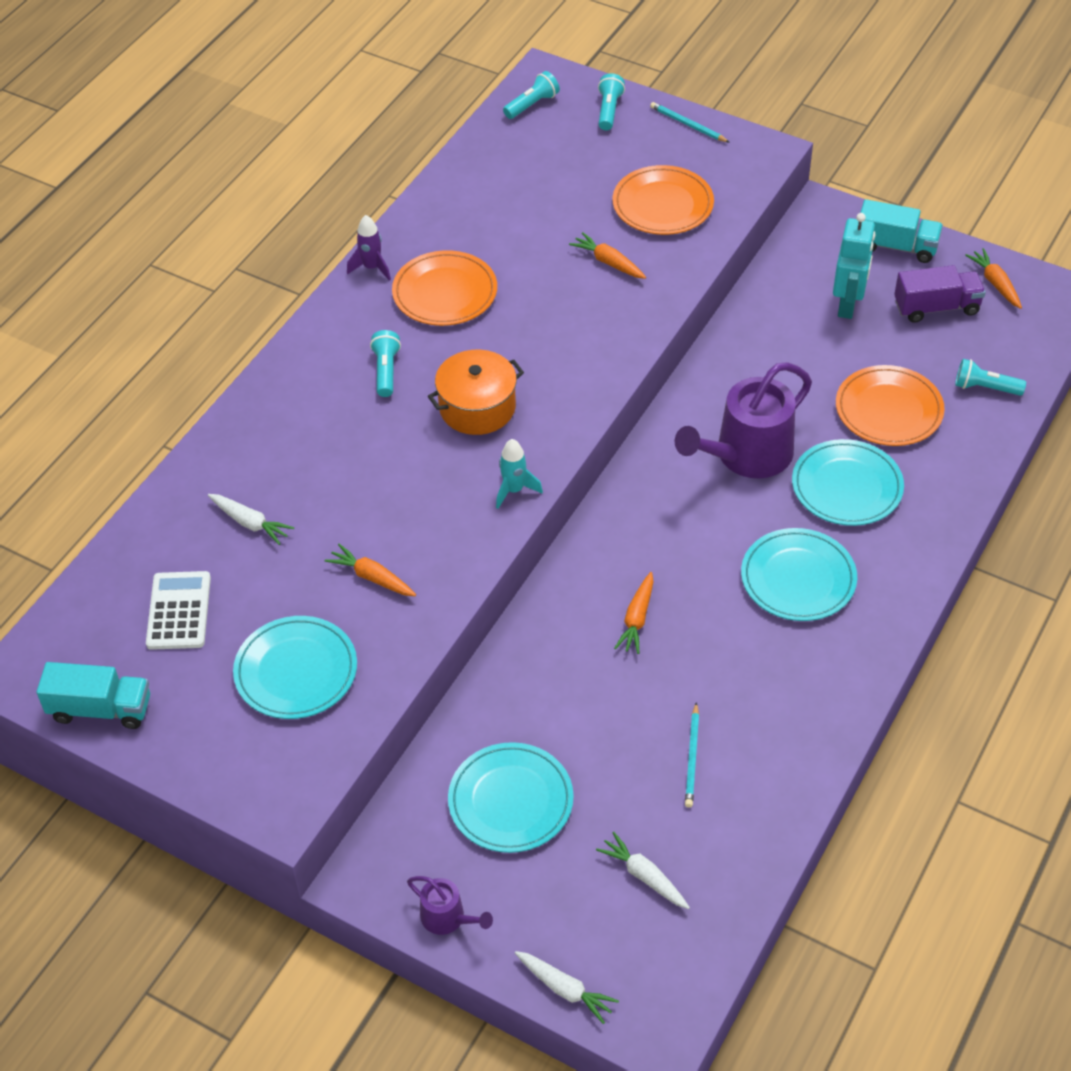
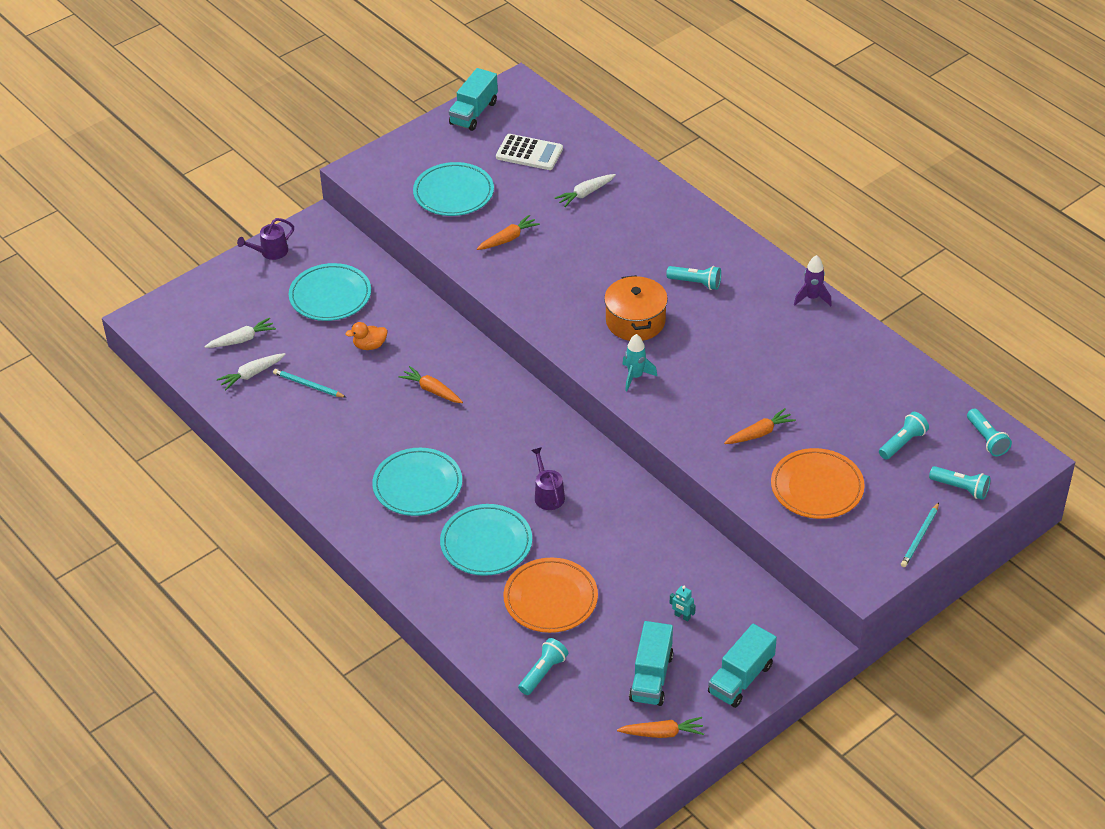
camera: 110 degrees right, 5 degrees down
orange plate [392,250,497,326] -> none
turquoise rocket [496,439,543,509] -> turquoise rocket moved to [622,334,658,391]
white carrot [515,951,619,1024] -> white carrot moved to [217,353,286,390]
turquoise pencil [650,102,730,143] -> turquoise pencil turned 150 degrees clockwise [901,502,939,567]
purple watering can [675,362,812,478] -> purple watering can [531,447,565,510], size x0.48
turquoise robot [833,213,875,319] -> turquoise robot [670,586,696,622], size x0.43
purple truck [894,265,986,323] -> turquoise truck [629,621,673,706]
none -> orange duck [345,322,388,350]
none -> turquoise flashlight [879,412,929,460]

